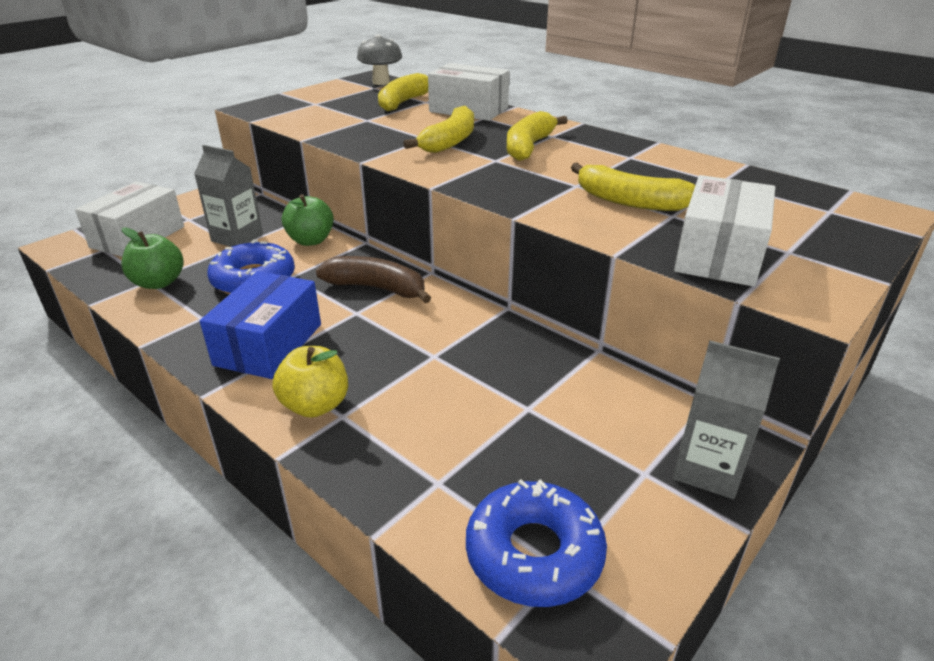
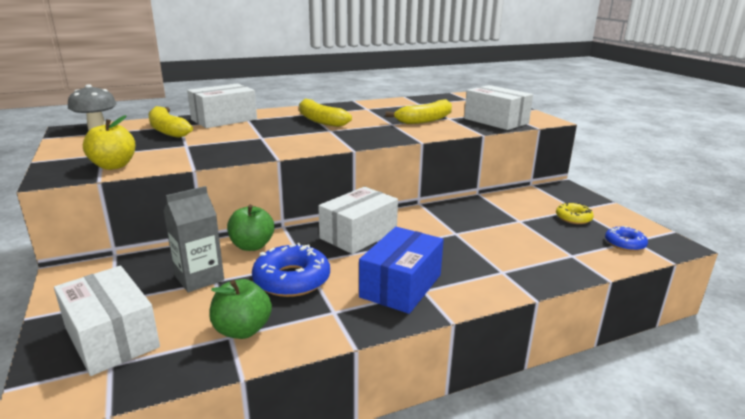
camera: 65 degrees left, 10 degrees down
blue box [200,271,321,379] -> blue box turned 75 degrees clockwise [359,227,444,314]
yellow apple [272,346,348,418] -> yellow apple moved to [83,115,135,170]
brown banana [316,256,431,303] -> white box [318,187,398,254]
yellow banana [403,106,474,153] -> none
blue donut [466,479,607,607] -> blue donut [605,226,648,251], size x0.58
grey carton [673,340,780,499] -> none
none -> yellow donut [556,203,594,224]

